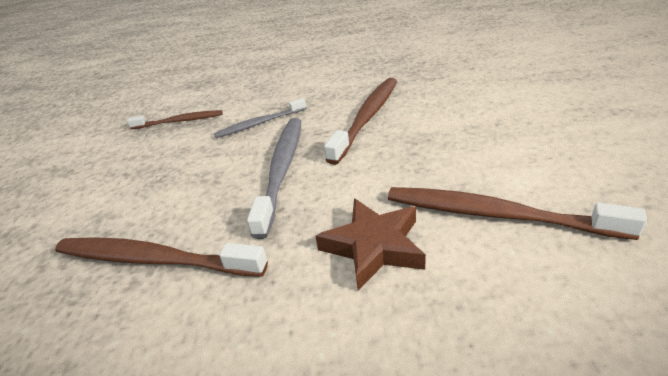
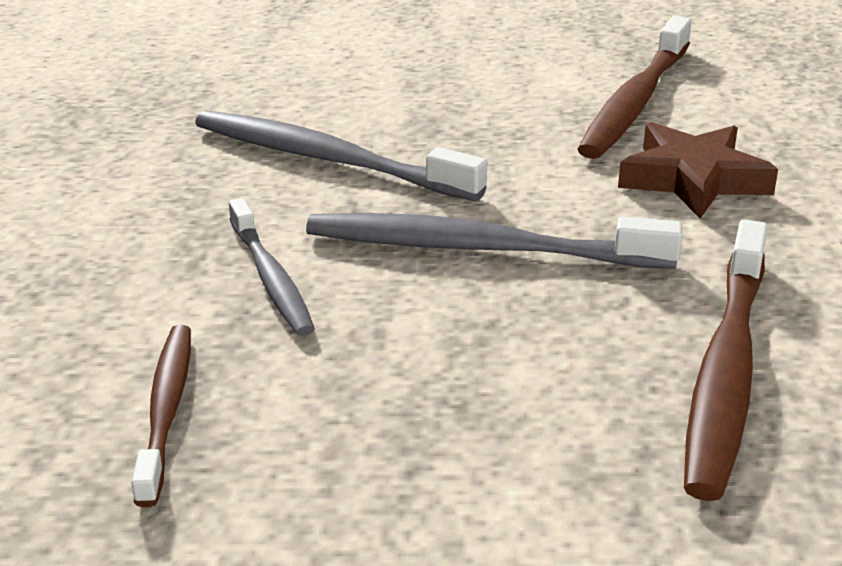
camera: 90 degrees left, 5 degrees down
brown toothbrush [324,78,397,165] -> grey toothbrush [195,111,487,201]

